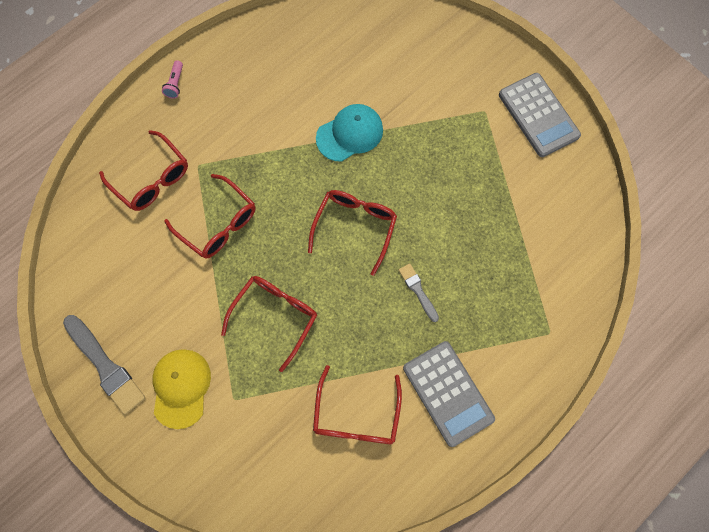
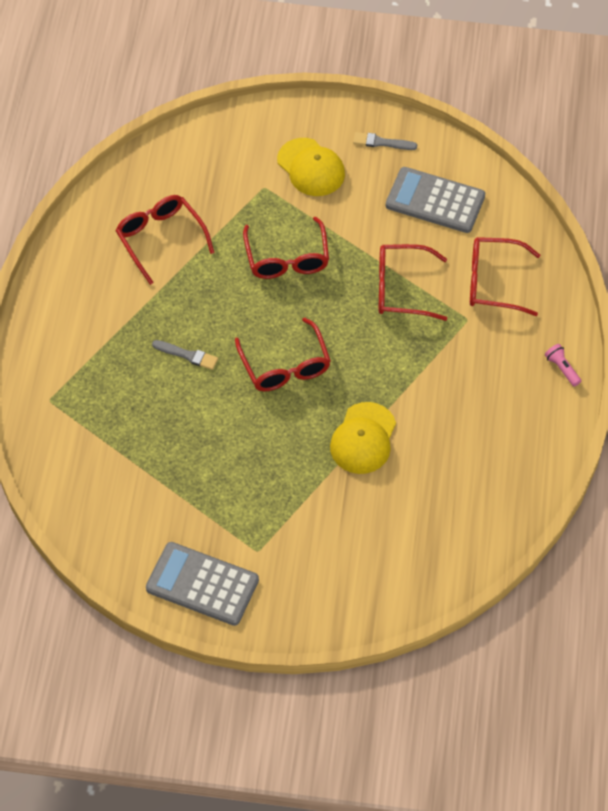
camera: 140 degrees right, 15 degrees down
grey brush [63,315,145,414] -> grey brush [353,132,417,150], size x0.56
turquoise cap [316,104,383,162] -> yellow cap [330,402,396,474]
grey calculator [403,341,495,447] -> grey calculator moved to [386,167,485,233]

